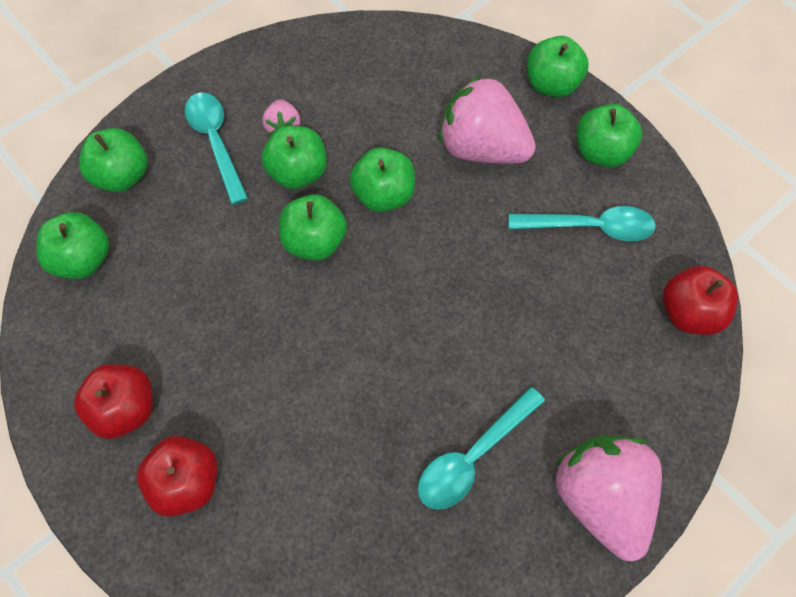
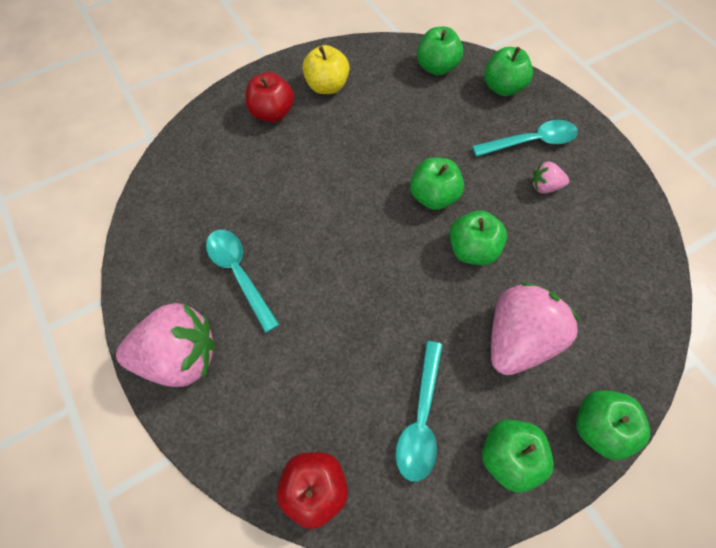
camera: 100 degrees right, 0 degrees up
red apple [74,364,153,439] -> yellow apple [302,45,350,94]
green apple [261,126,327,189] -> none

